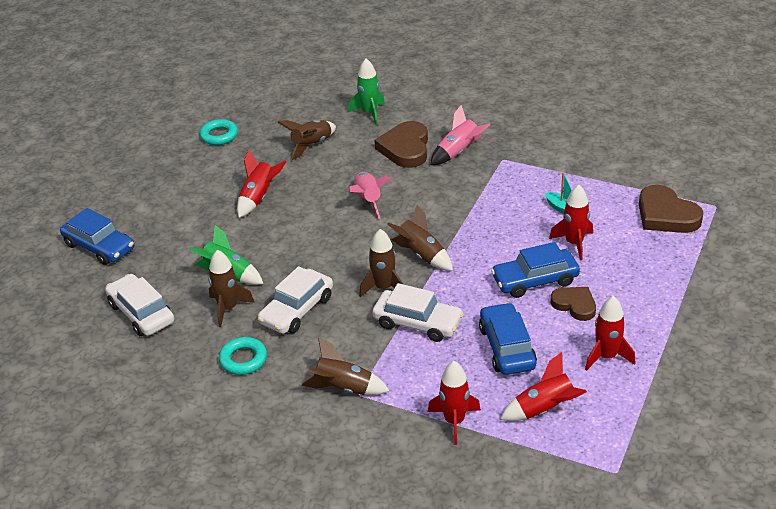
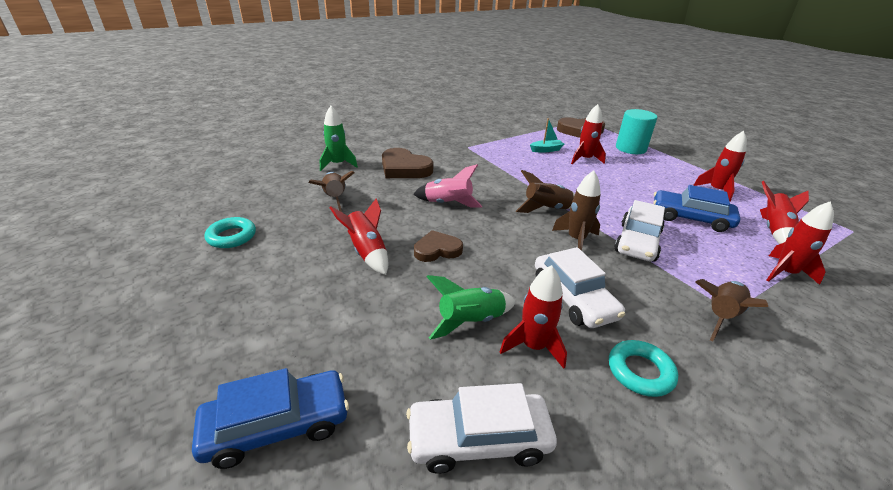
camera: 60 degrees left, 5 degrees down
brown rocket [208,250,255,327] -> red rocket [500,265,567,369]
white car [372,283,464,342] -> white car turned 150 degrees clockwise [614,200,665,262]
pink rocket [431,105,491,165] -> none
blue car [491,242,580,298] -> none
brown heart [551,287,596,321] -> brown heart moved to [414,230,463,262]
none -> turquoise cylinder [616,109,658,154]

